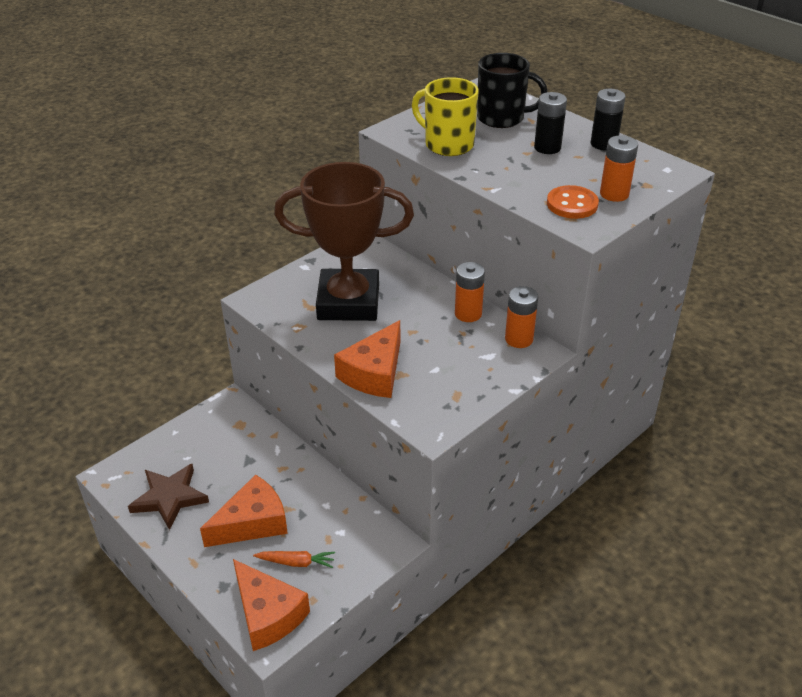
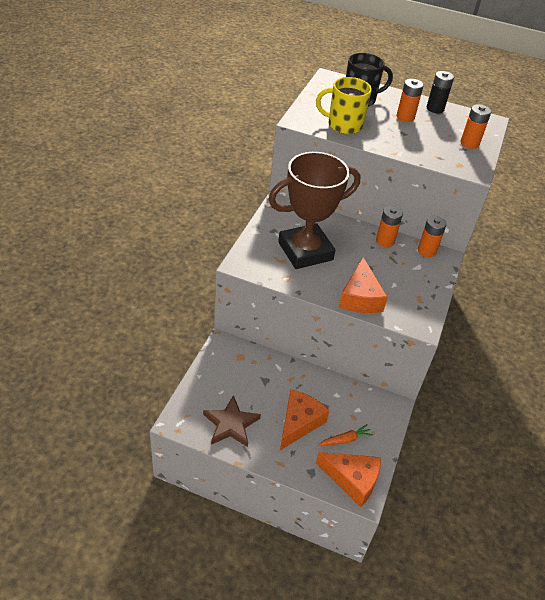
camera: 30 degrees left, 5 degrees up
black battery [534,92,567,154] -> orange battery [397,79,424,122]
orange button [547,185,599,219] -> none

